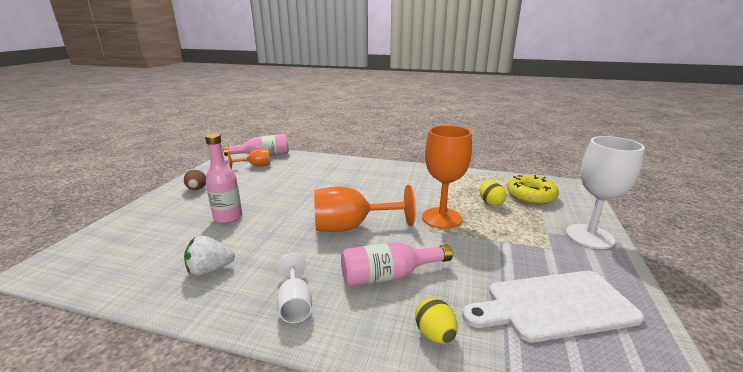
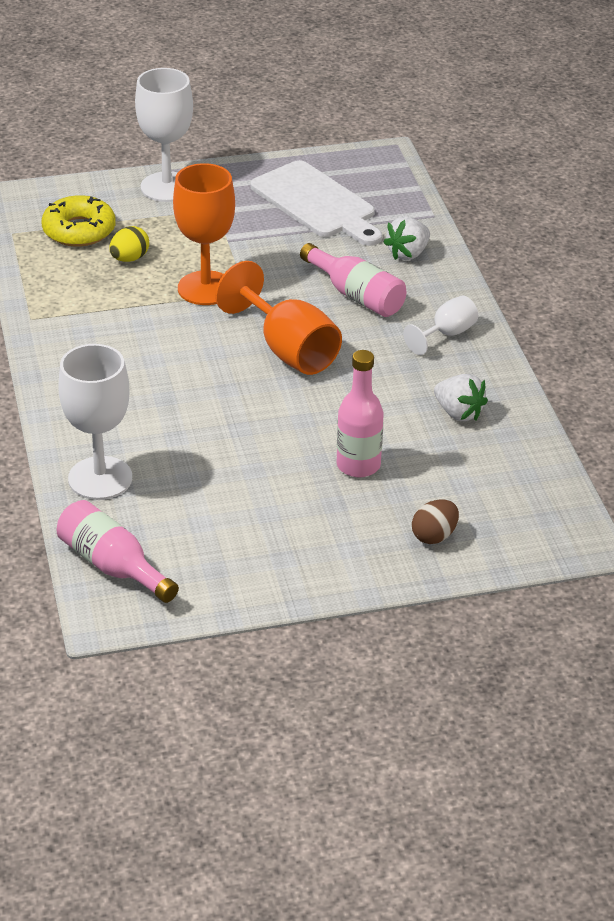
camera: 120 degrees left, 15 degrees up
brown egg [184,169,206,190] -> brown egg moved to [412,499,459,544]
orange goblet [228,149,270,169] -> none
yellow egg [415,298,458,344] -> white strawberry [383,217,430,260]
none -> white goblet [59,344,132,500]

